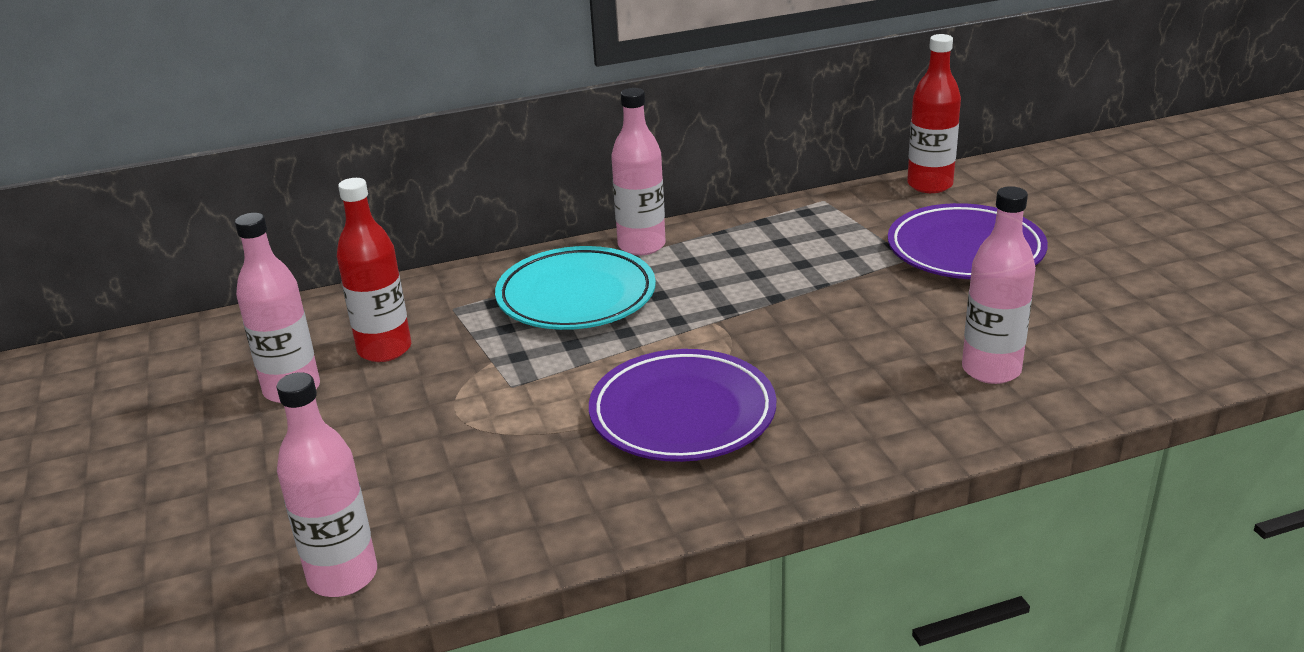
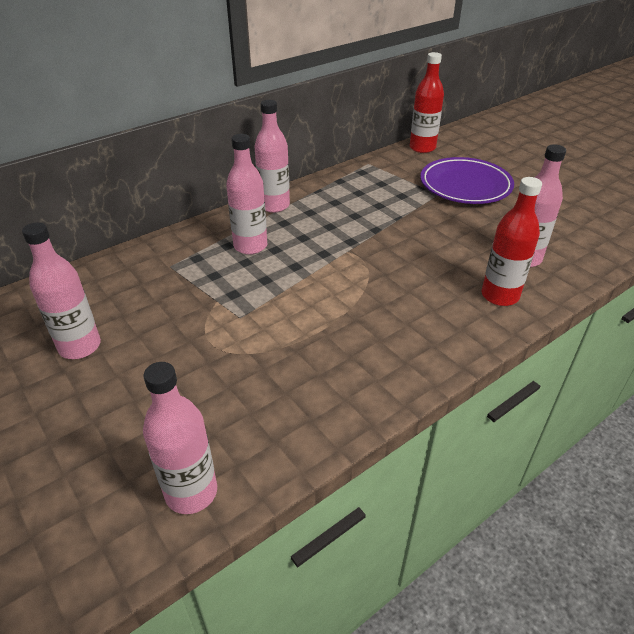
camera: 20 degrees left, 10 degrees up
red bottle [337,178,411,362] -> red bottle moved to [481,177,542,306]
turquoise plate [495,246,656,330] -> pink bottle [226,134,267,255]
purple plate [589,349,776,462] -> none

